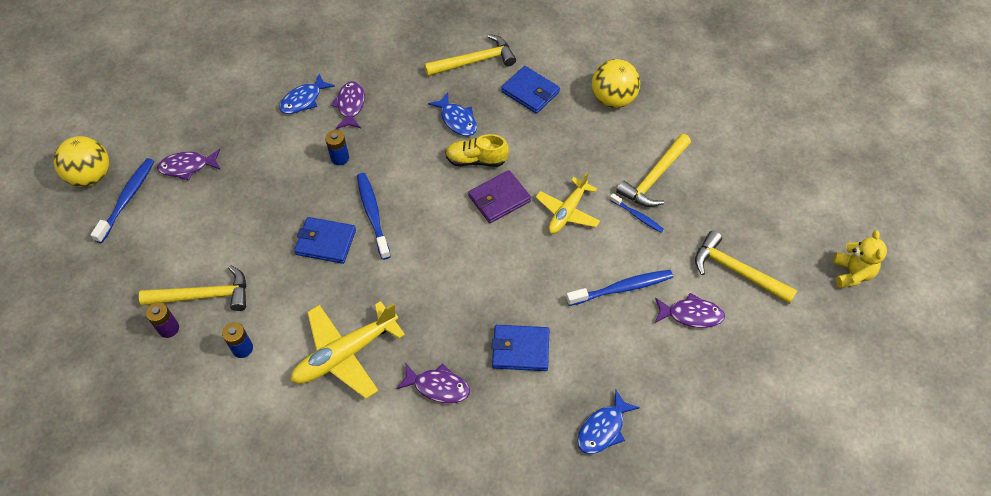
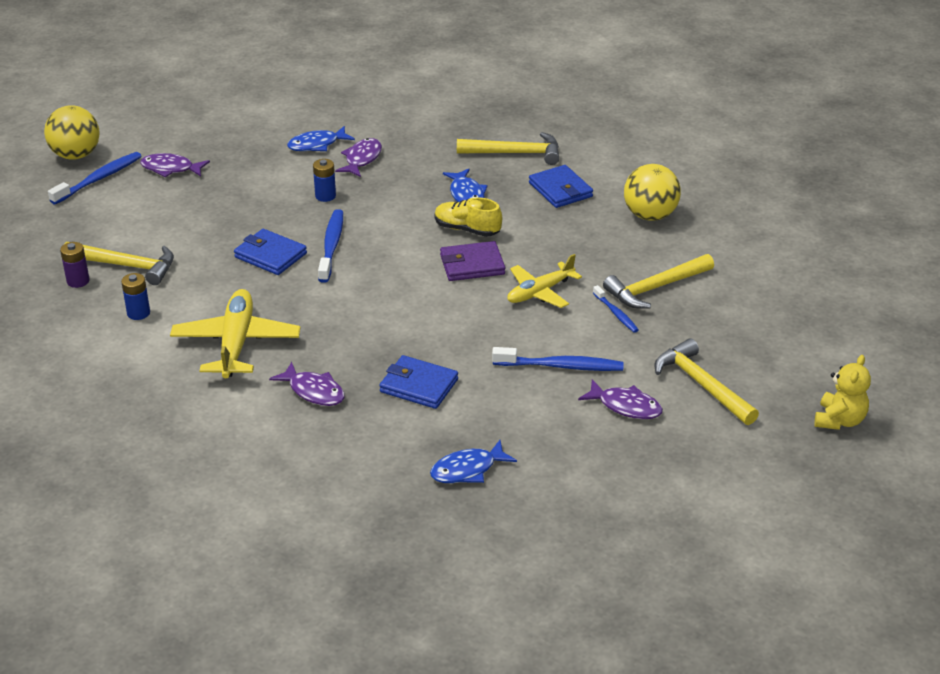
camera: 20 degrees right, 20 degrees down
yellow plane [291,301,405,399] -> yellow plane turned 105 degrees clockwise [170,289,300,378]

